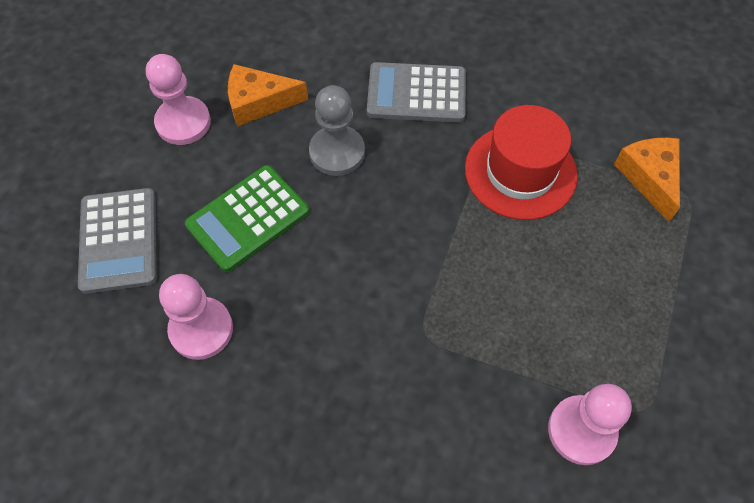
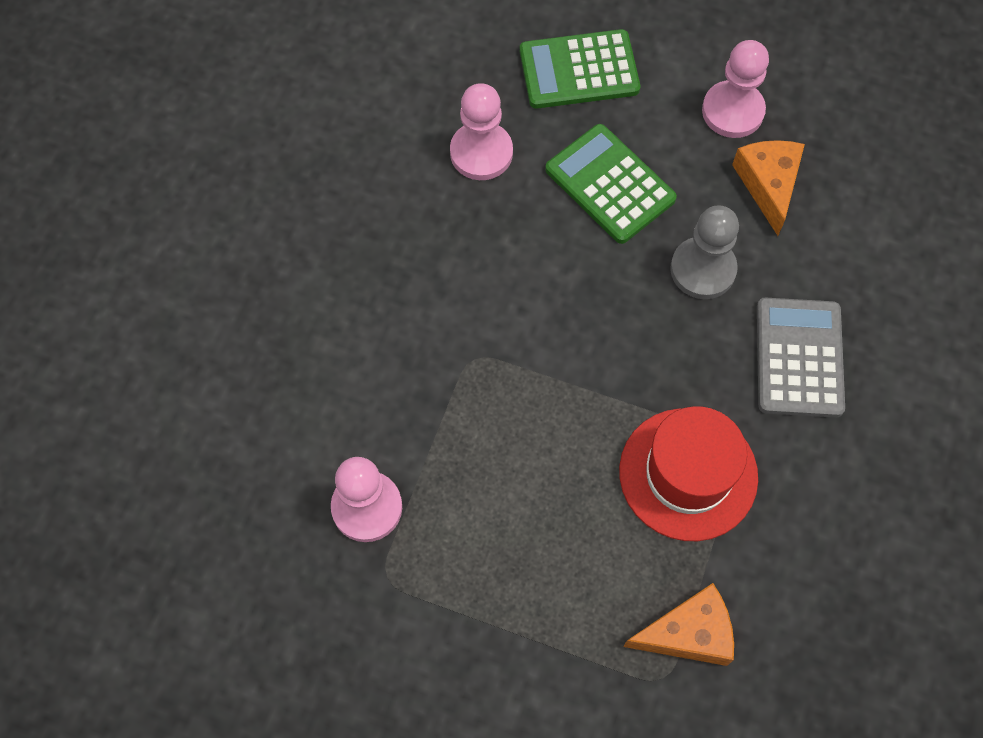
camera: 90 degrees right, 5 degrees up
grey calculator [78,188,157,294] -> green calculator [520,29,640,109]

